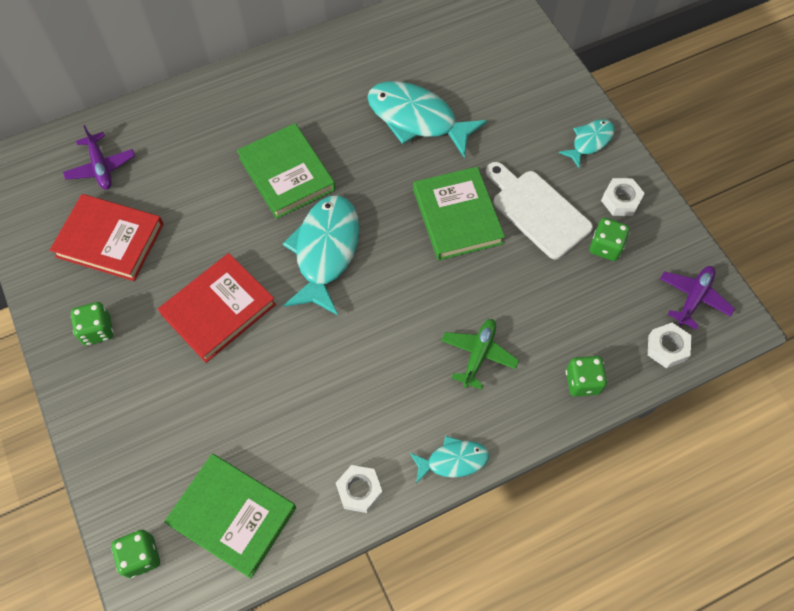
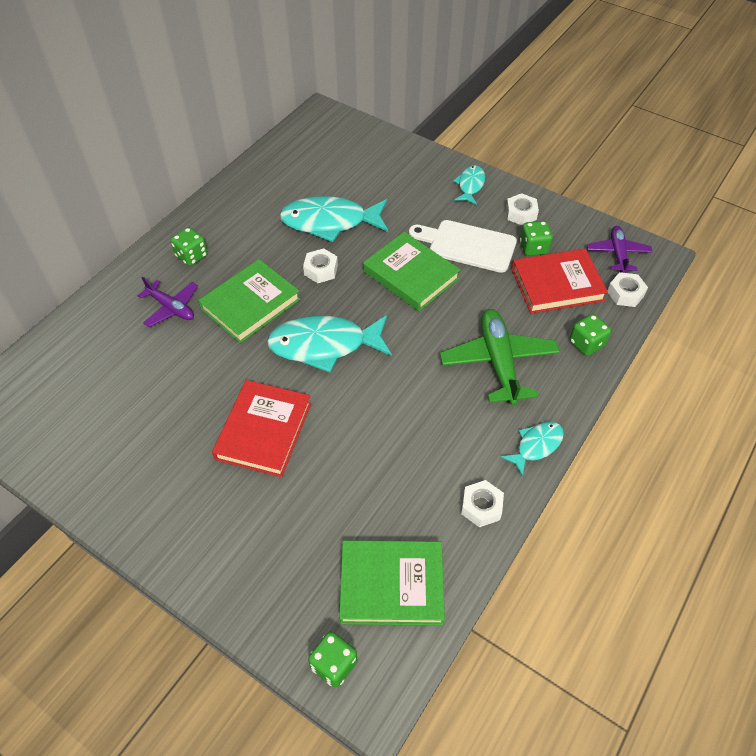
camera: 30 degrees left, 10 degrees down
red book [50,194,164,281] -> red book moved to [512,249,608,314]
purple plane [63,125,135,190] -> purple plane moved to [138,276,198,327]
green dice [71,302,113,346] -> green dice moved to [171,227,208,266]
green book [237,123,335,219] -> green book turned 75 degrees counterclockwise [198,259,300,343]
turquoise fish [283,195,359,315] -> turquoise fish turned 75 degrees counterclockwise [267,315,392,373]
green plane [441,319,519,390] -> green plane [440,309,560,406], size x1.66
none -> white nut [303,248,338,283]

